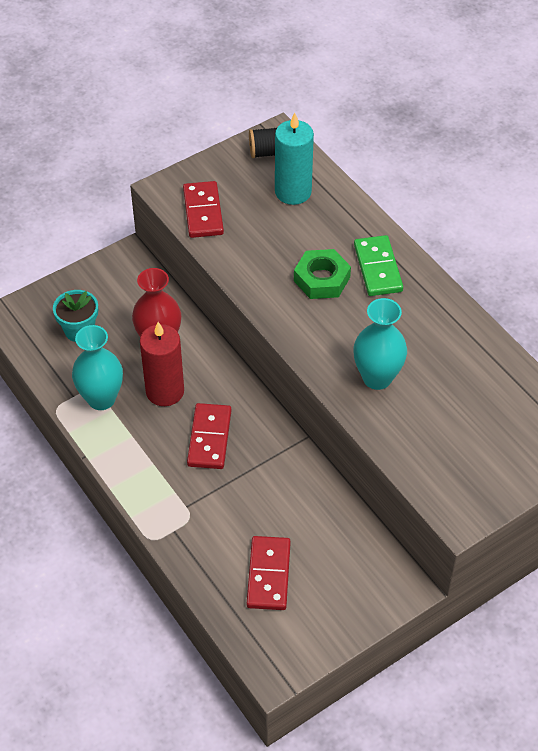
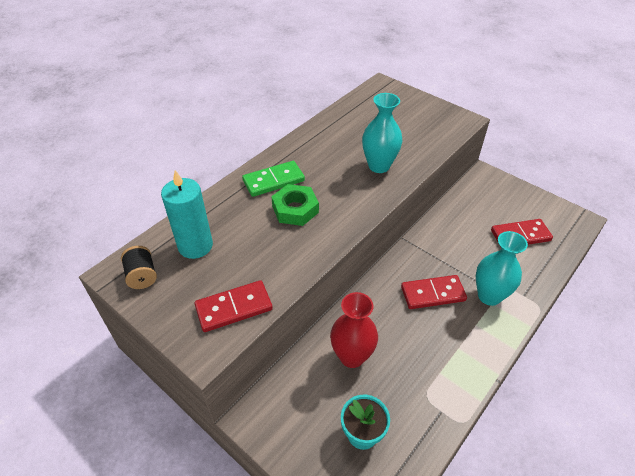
camera: 105 degrees left, 5 degrees down
turquoise vase [72,325,123,410] -> turquoise vase moved to [476,231,528,306]
red candle [140,322,184,406] -> none

